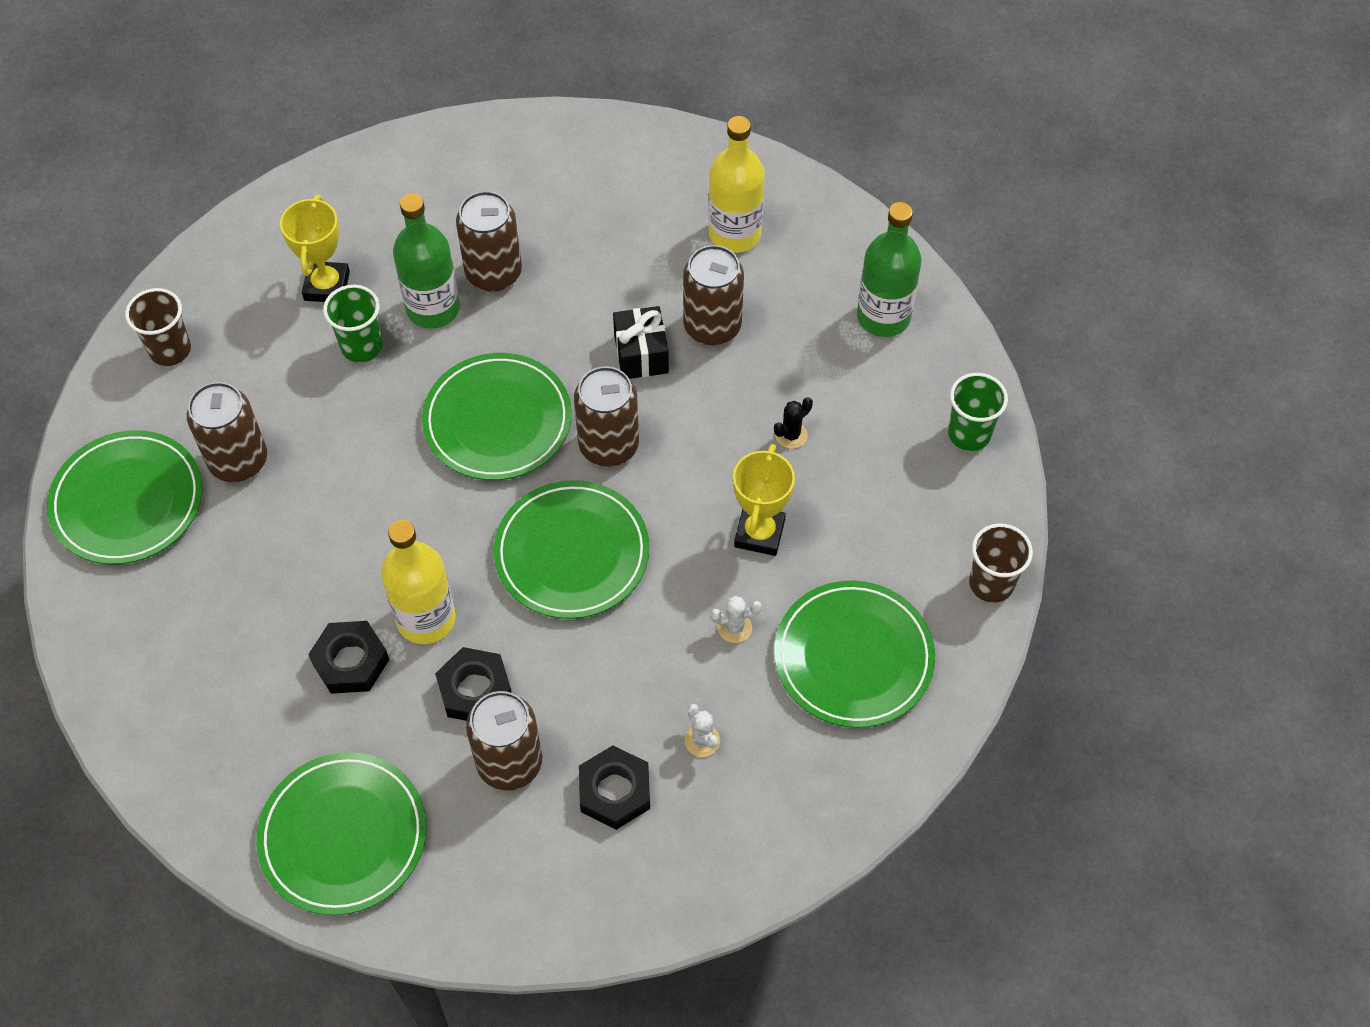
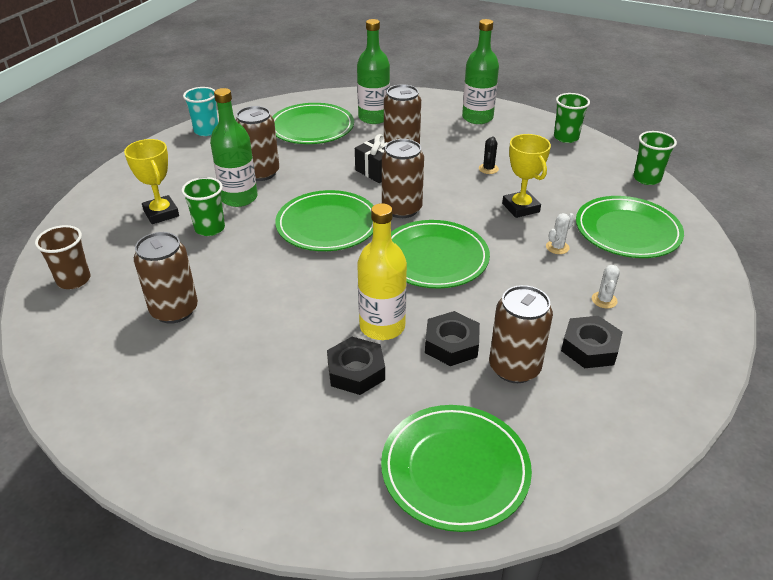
camera: 35 degrees left, 20 degrees down
green plate [47,430,202,564] -> green plate moved to [272,103,354,144]
white cactus [685,704,720,757] -> white cactus turned 75 degrees clockwise [592,265,620,308]
yellow bottle [709,116,765,253] -> green bottle [357,19,390,124]
brown cup [969,523,1033,603] -> green cup [633,131,677,185]
none -> turquoise cup [183,87,218,136]

